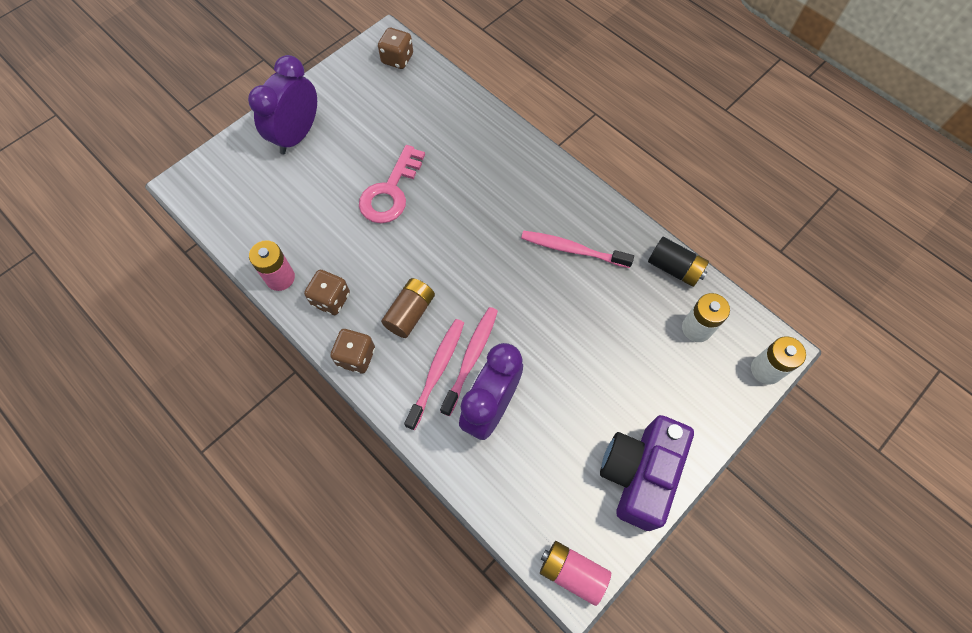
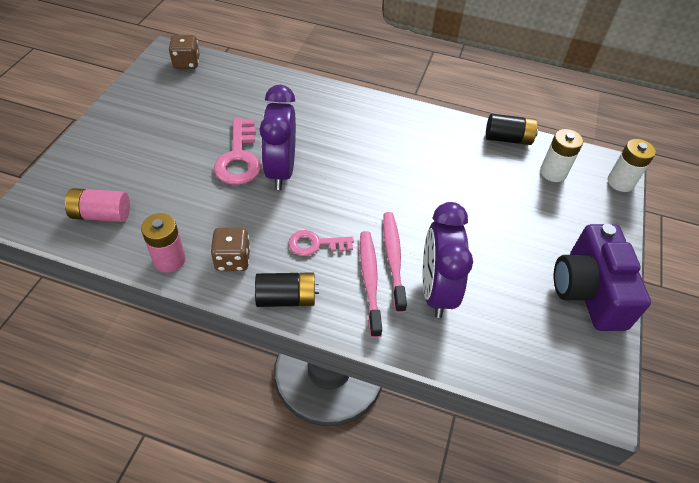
camera: 30 degrees left, 15 degrees down
purple clock [248,55,317,155] -> purple clock moved to [260,85,296,190]
brown dice [330,329,375,374] -> black battery [255,272,319,307]
brown battery [381,278,435,338] -> pink key [288,230,354,256]
pink toothbrush [521,231,634,268] -> none
pink battery [540,541,611,606] -> pink battery moved to [65,188,130,222]

